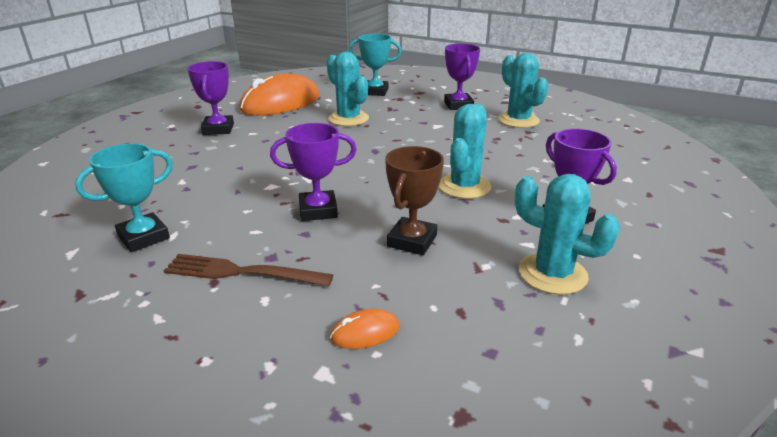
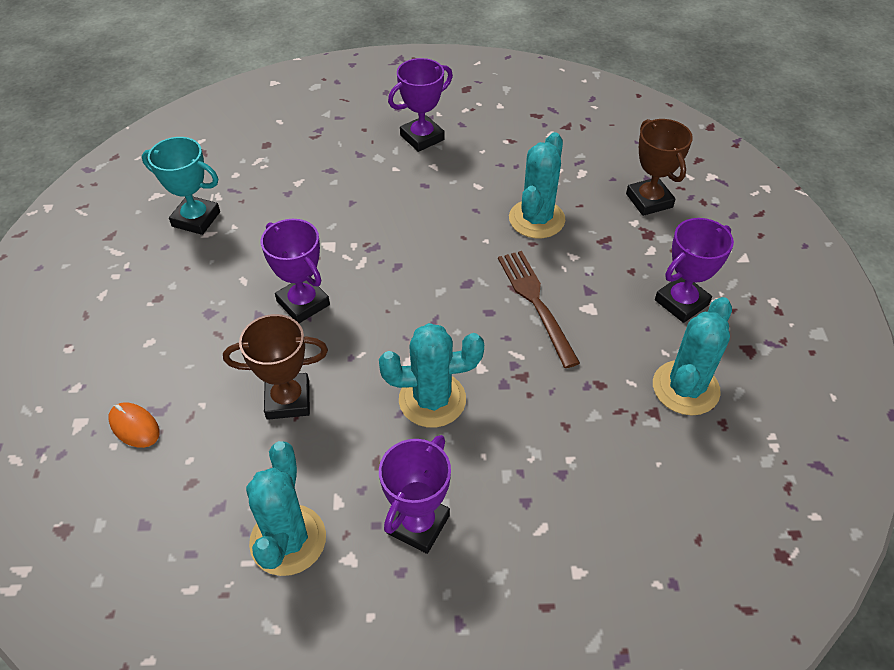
camera: 60 degrees right, 20 degrees up
brown fork [164,254,333,287] -> brown fork moved to [498,251,580,368]
orange mouse [239,73,319,116] -> none
turquoise trophy [349,33,402,96] -> brown trophy [626,119,693,216]

